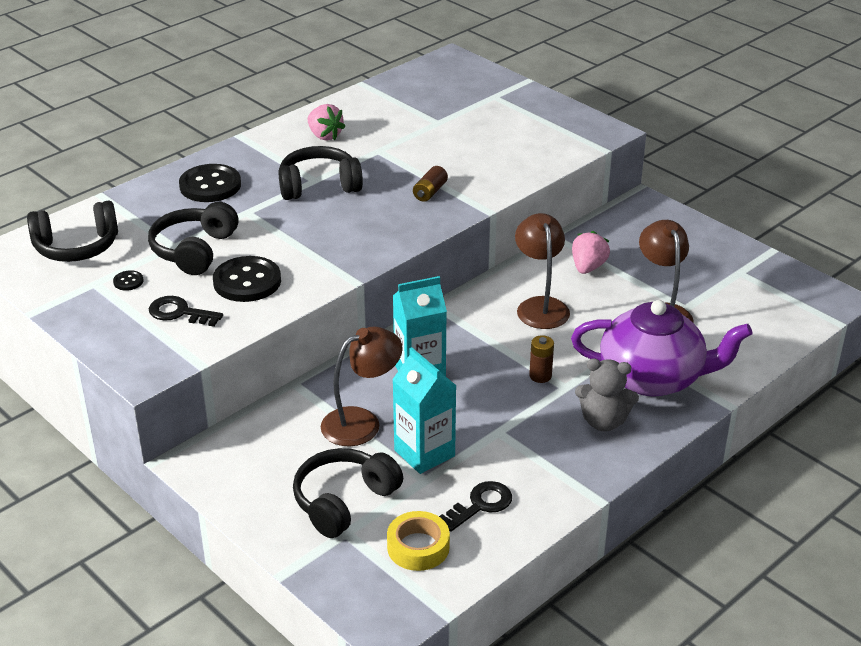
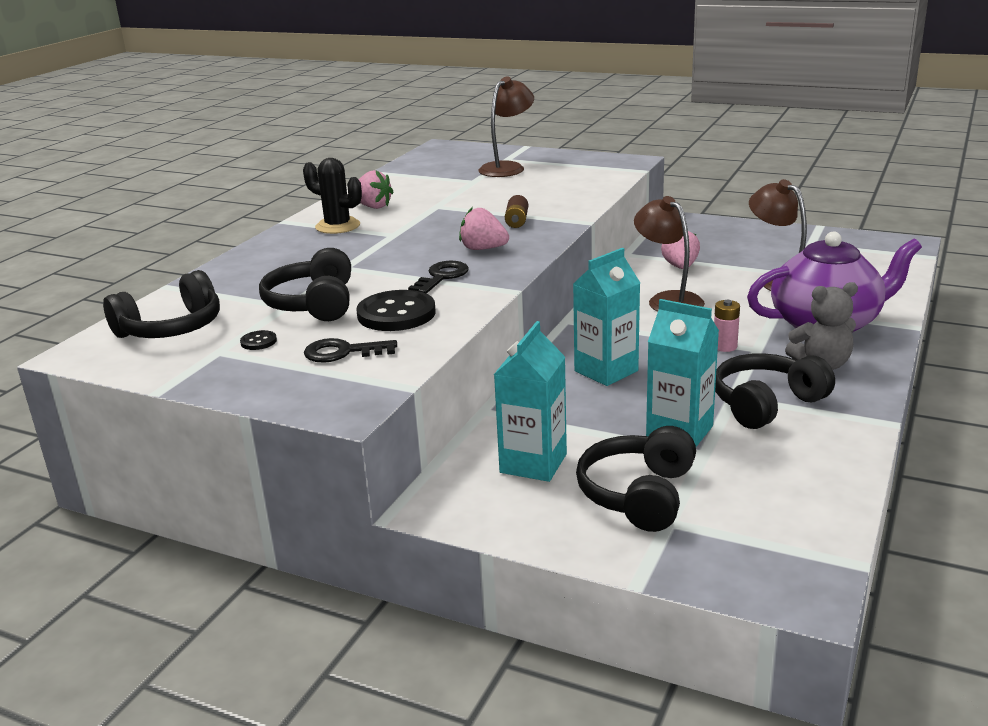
camera: 20 degrees left, 10 degrees down
black button [179,164,241,202] -> none
black headphones [279,146,363,200] -> black headphones moved to [715,353,835,429]
brown lamp [321,326,402,446] -> brown lamp moved to [479,76,534,177]
yellow tape [387,511,450,571] -> none
black key [439,481,512,532] -> black key moved to [408,261,469,294]
brown battery [529,335,554,383] -> pink battery [714,300,740,352]
none -> black cactus [303,158,362,234]
none -> pink strawberry [459,207,509,250]
none -> turquoise carton [494,321,567,482]

